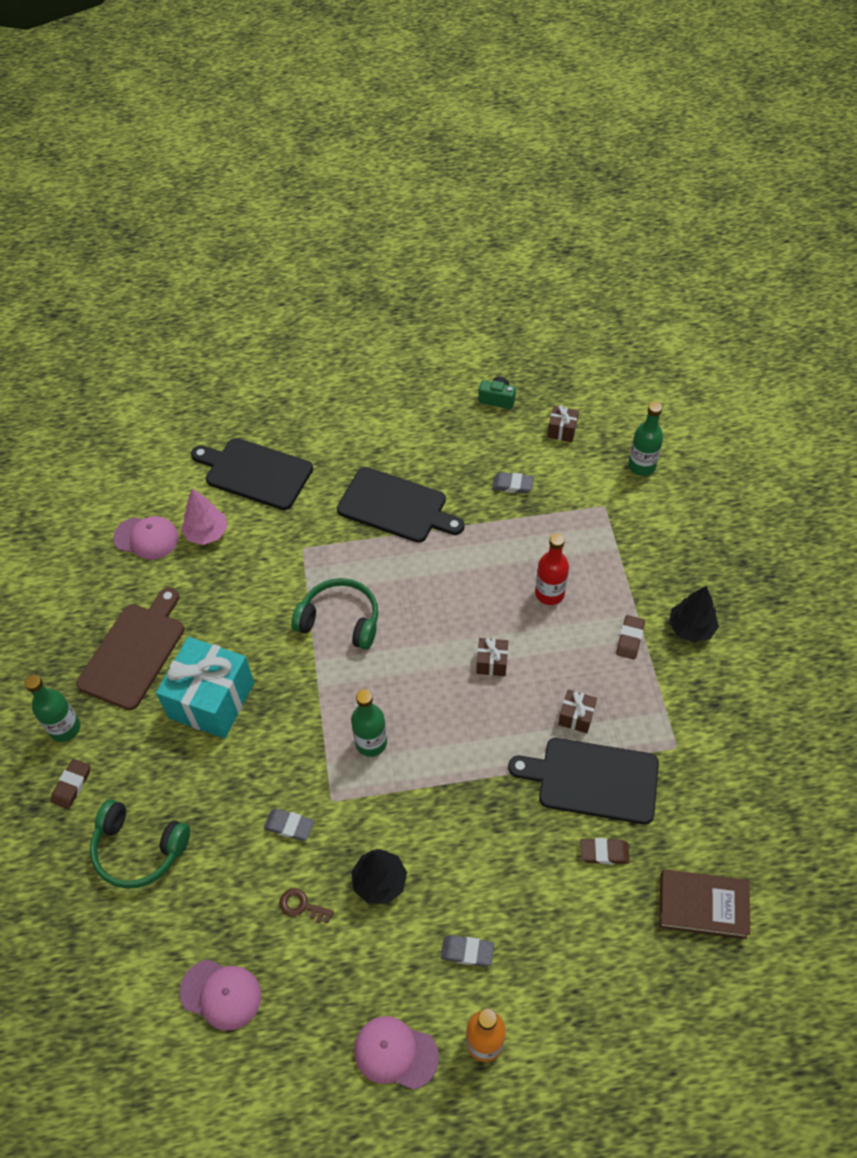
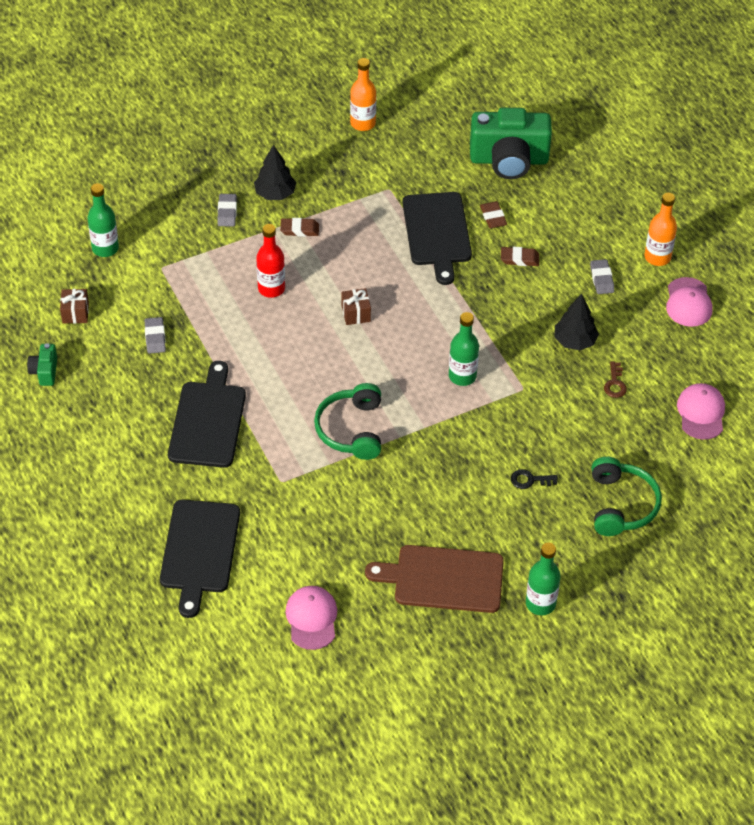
camera: 110 degrees left, 5 degrees down
brown eraser [51,759,90,809] -> brown eraser moved to [501,247,539,266]
turquoise gift [156,637,254,738] -> none
pink tree [181,488,228,545] -> none
grey eraser [264,809,314,841] -> grey eraser moved to [217,194,237,226]
brown gift [558,689,597,733] -> none
brown book [659,869,750,939] -> green camera [470,108,552,179]
none -> orange bottle [350,58,376,131]
none -> black key [511,469,558,489]

